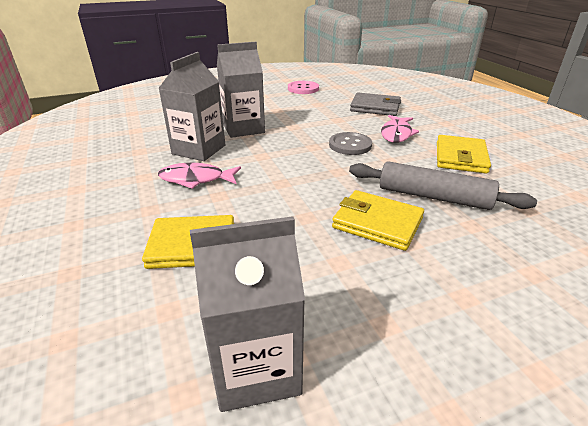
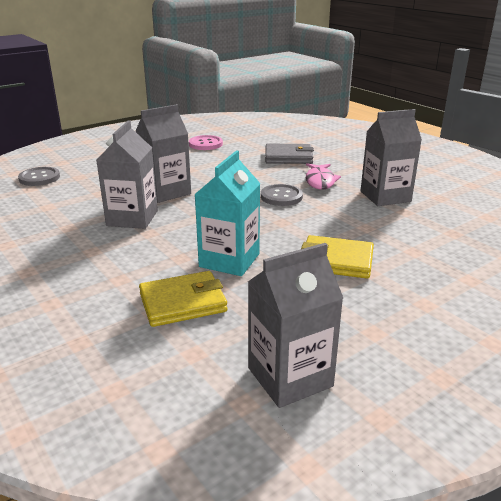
camera: 15 degrees left, 5 degrees down
pink fish [158,163,241,189] -> none
grey rolling pin [349,161,537,210] -> none
yellow wallet [437,135,491,174] -> grey carton [361,109,422,206]
none -> grey button [18,167,60,186]
none -> turquoise carton [194,150,261,276]

